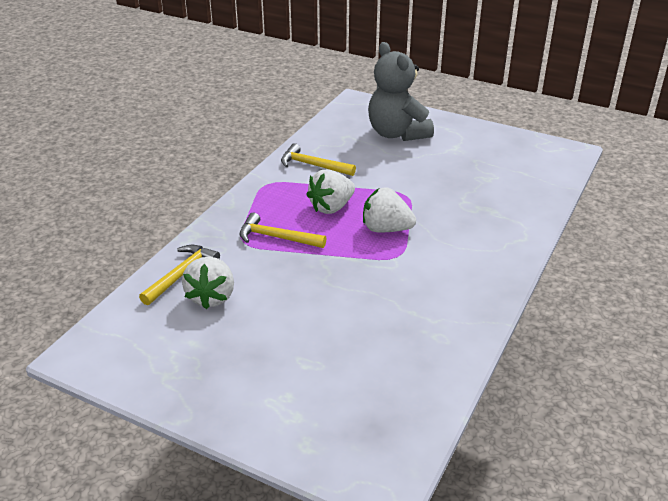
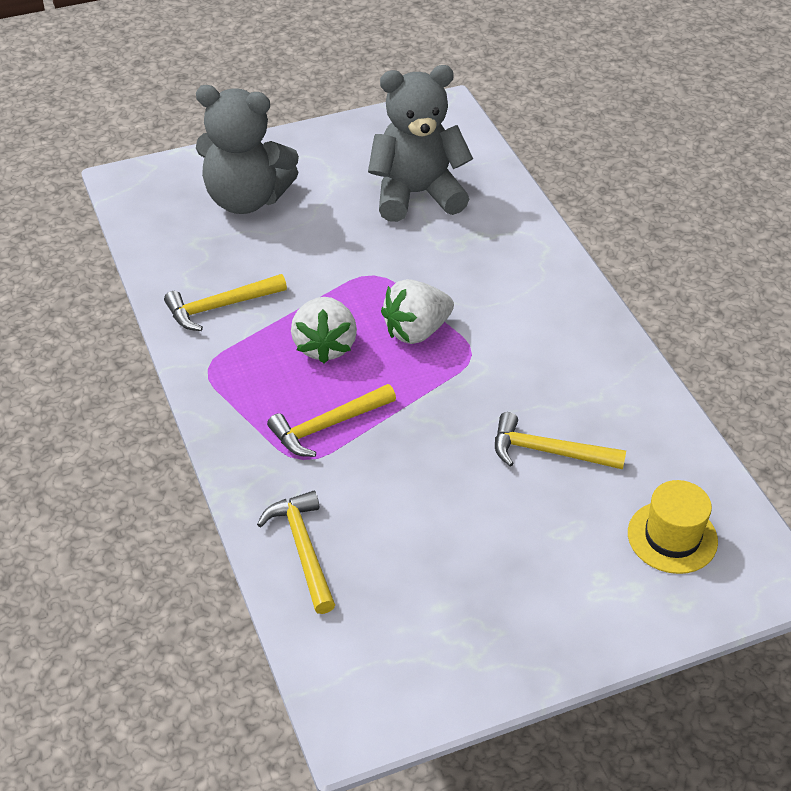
camera: 50 degrees left, 10 degrees up
white strawberry [182,257,234,309] -> none
none -> grey teddy bear [368,65,473,222]
none -> yellow hammer [495,412,626,469]
none -> yellow hat [628,480,718,574]

